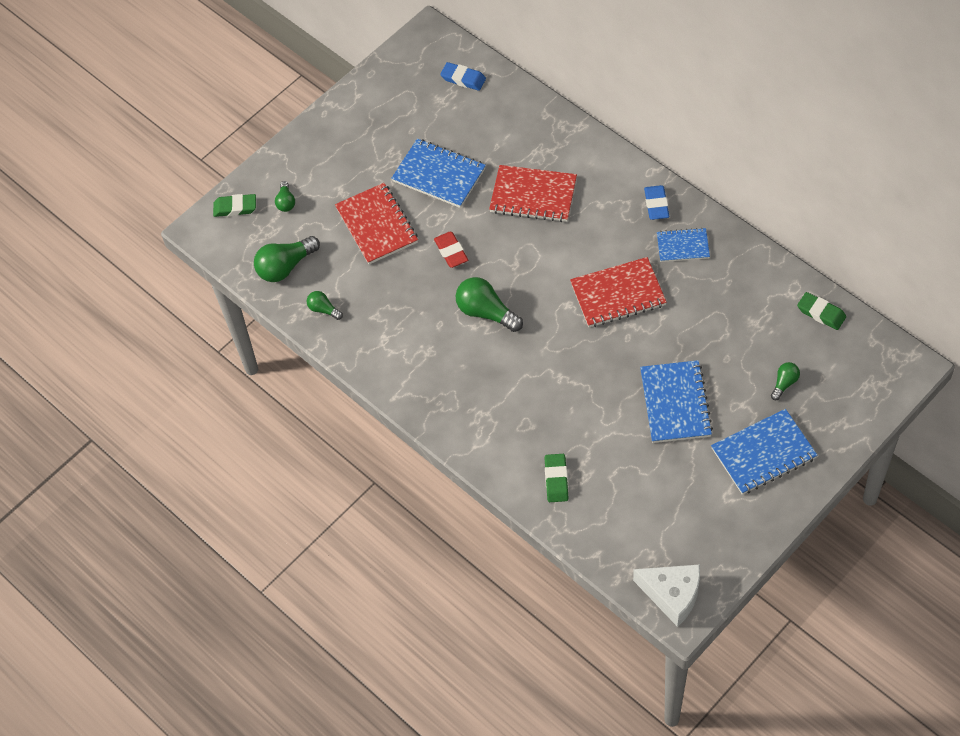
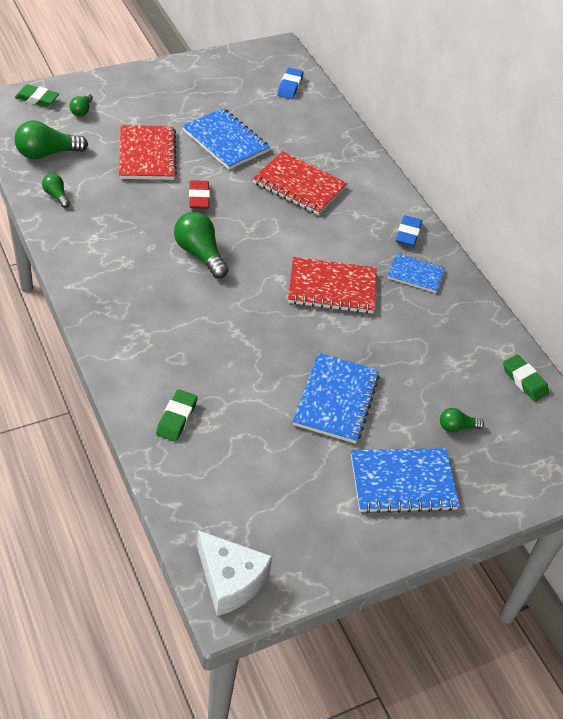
camera: 10 degrees right, 10 degrees down
blue eraser [440,62,486,91] -> blue eraser turned 60 degrees clockwise [277,68,303,99]
green light bulb [771,362,800,400] -> green light bulb turned 150 degrees counterclockwise [440,408,484,433]

